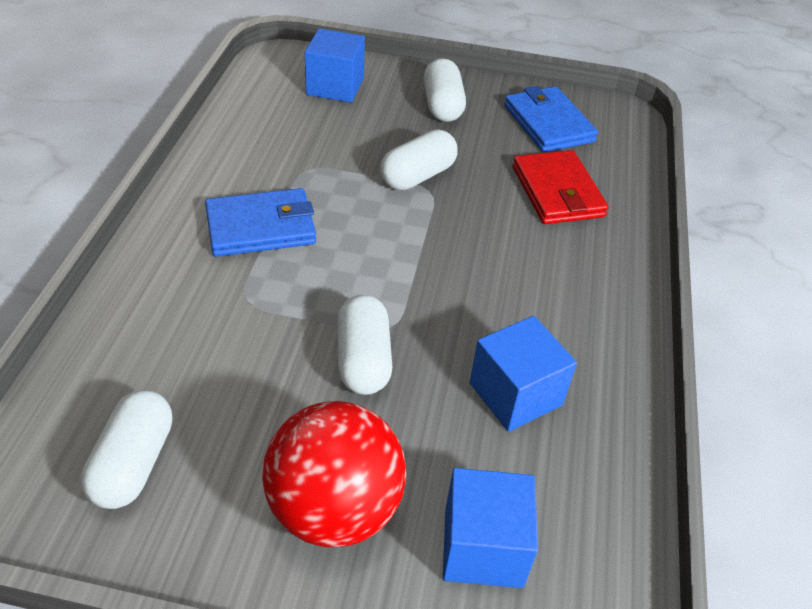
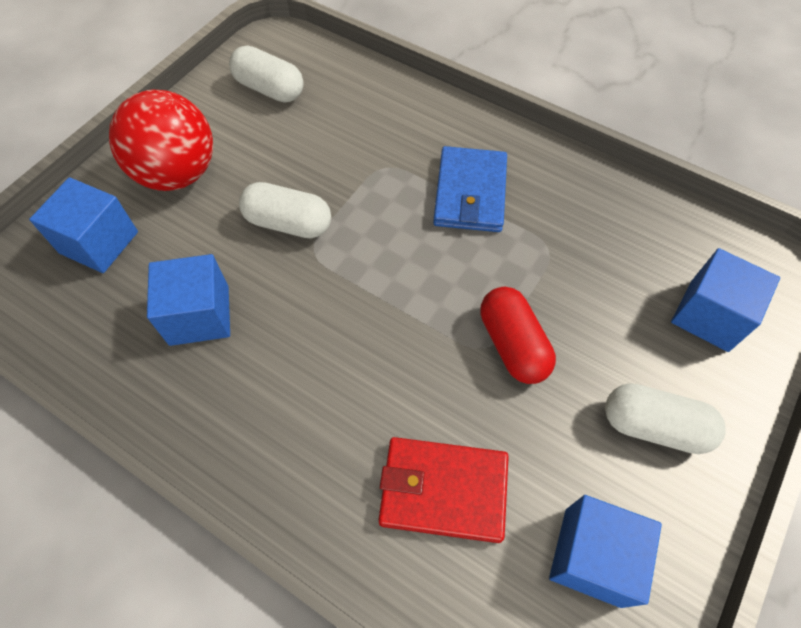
camera: 115 degrees right, 15 degrees up
white capsule [380,129,457,190] -> red capsule [480,287,556,384]
blue wallet [504,86,598,152] -> blue cube [549,495,662,608]

